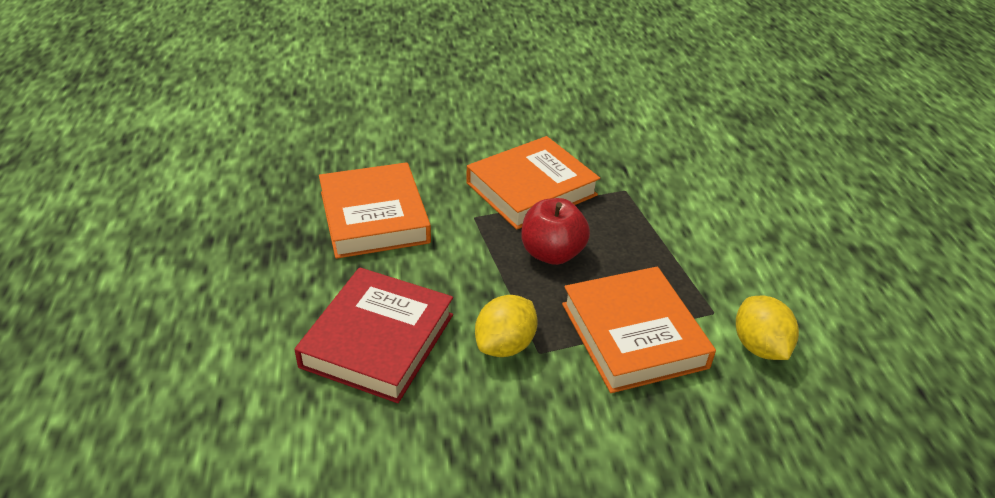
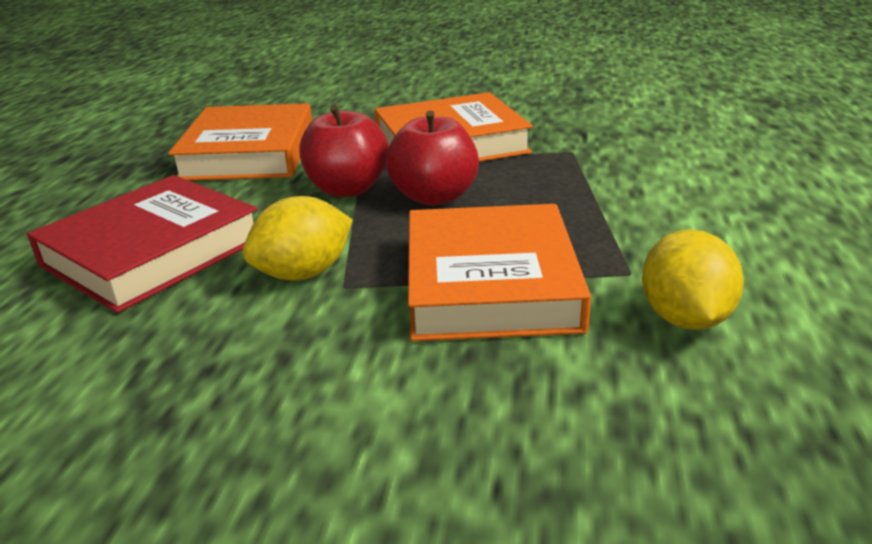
camera: 20 degrees right, 10 degrees down
none -> red apple [299,105,389,197]

